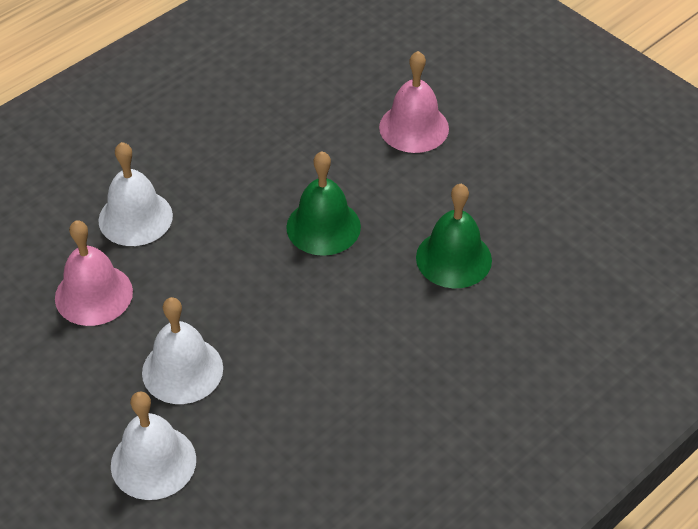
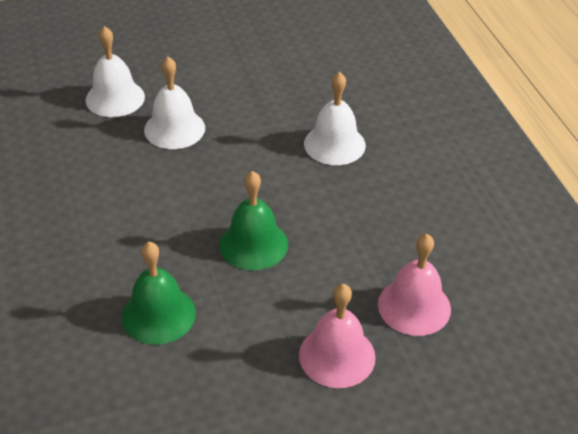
camera: 115 degrees right, 5 degrees down
pink bell [55,220,133,326] -> pink bell moved to [378,234,451,336]

